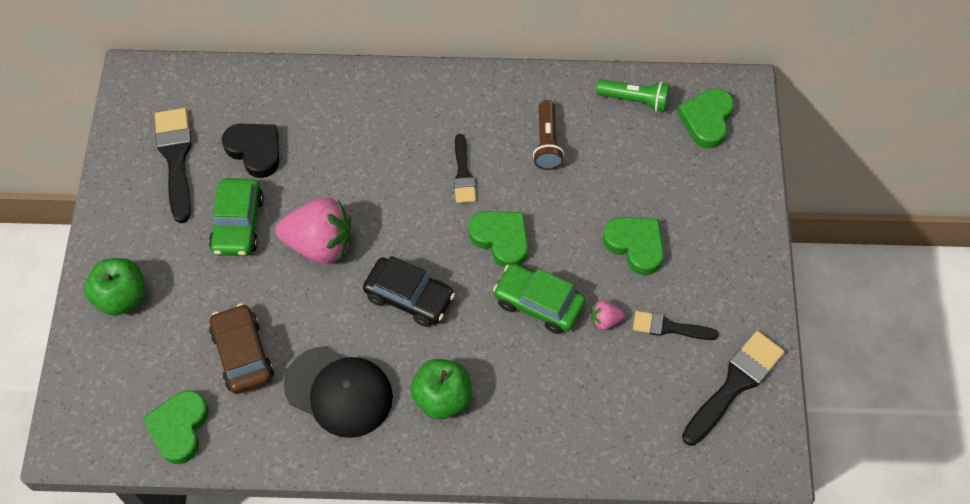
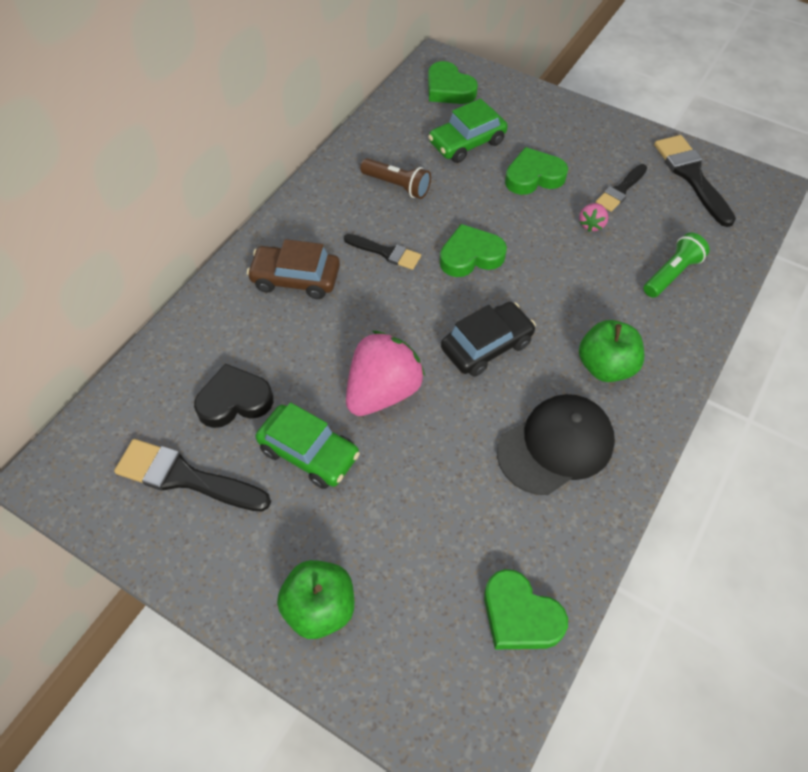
camera: 60 degrees left, 5 degrees down
brown car [209,304,274,394] -> brown car moved to [247,239,340,299]
green car [493,263,586,334] -> green car moved to [428,98,508,163]
green flashlight [596,79,670,112] -> green flashlight moved to [643,233,710,298]

